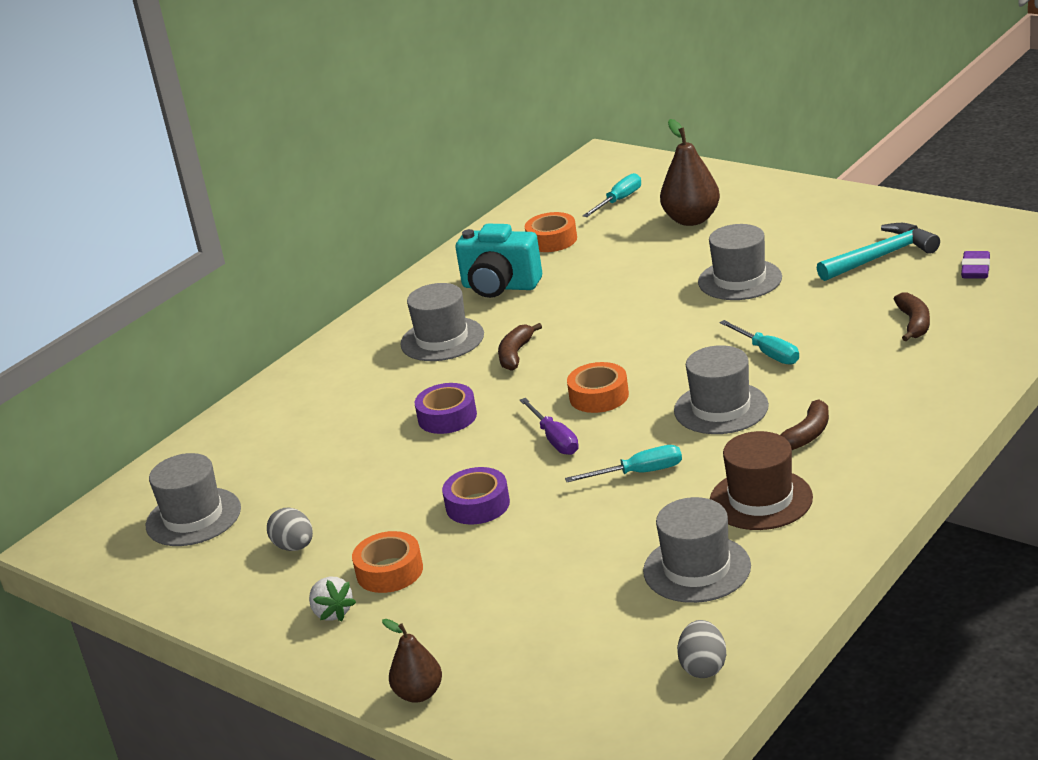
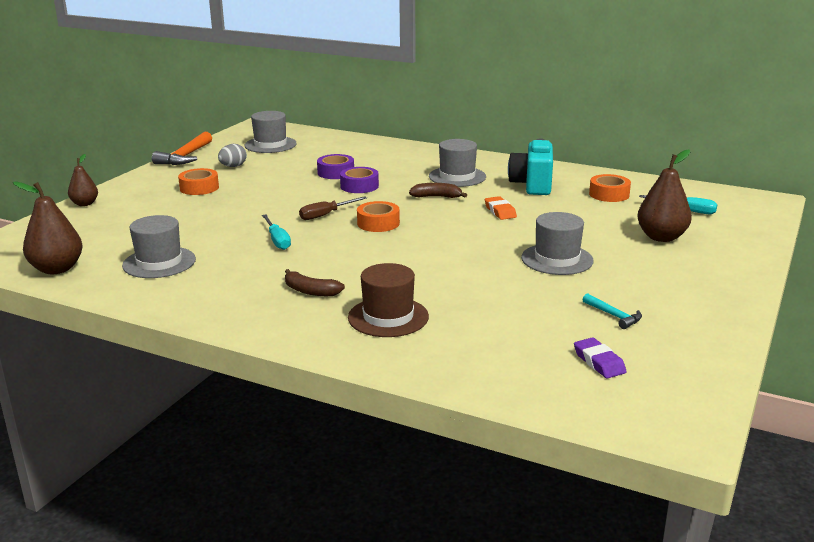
camera: 75 degrees right, 5 degrees down
white strawberry [309,577,356,621] -> none
purple tape [442,467,510,525] -> purple tape moved to [317,154,354,179]
purple screwdriver [520,398,579,455] -> brown screwdriver [299,196,367,220]
grey hat [674,345,769,434] -> none
grey egg [677,620,726,678] -> brown pear [13,182,82,274]
brown hat [710,431,813,530] -> brown hat moved to [348,263,429,337]
turquoise screwdriver [720,320,799,365] -> none
turquoise hammer [817,223,940,281] -> turquoise hammer [583,293,642,329], size x0.54
brown banana [894,293,930,341] -> none
purple eraser [961,251,990,279] -> purple eraser turned 60 degrees clockwise [574,337,627,378]
none -> orange hammer [152,131,212,165]
none -> orange eraser [485,196,517,220]

